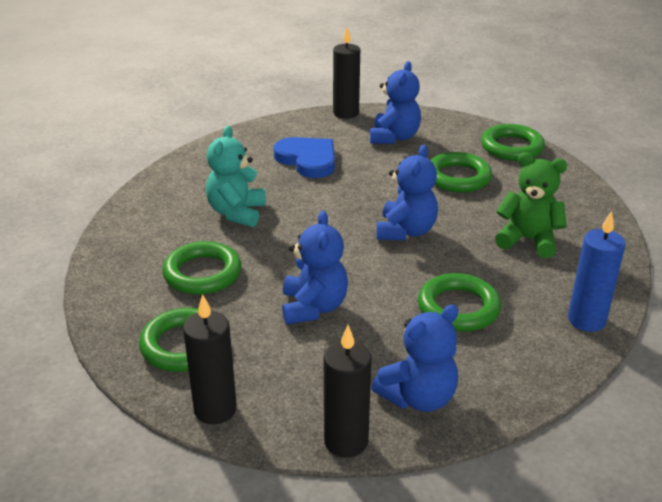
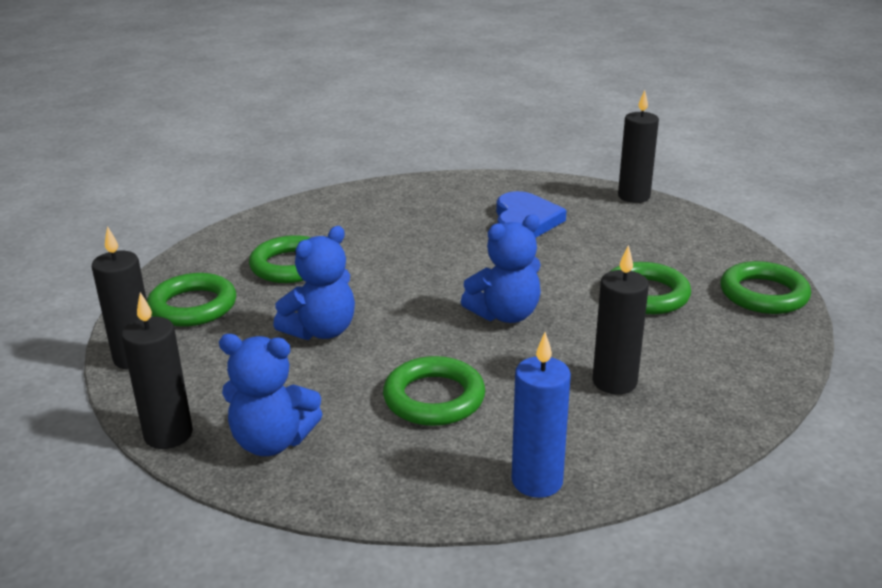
camera: 45 degrees right, 5 degrees down
turquoise teddy bear [206,126,266,227] -> none
blue teddy bear [370,61,421,144] -> none
green teddy bear [495,152,567,258] -> black candle [592,245,649,394]

